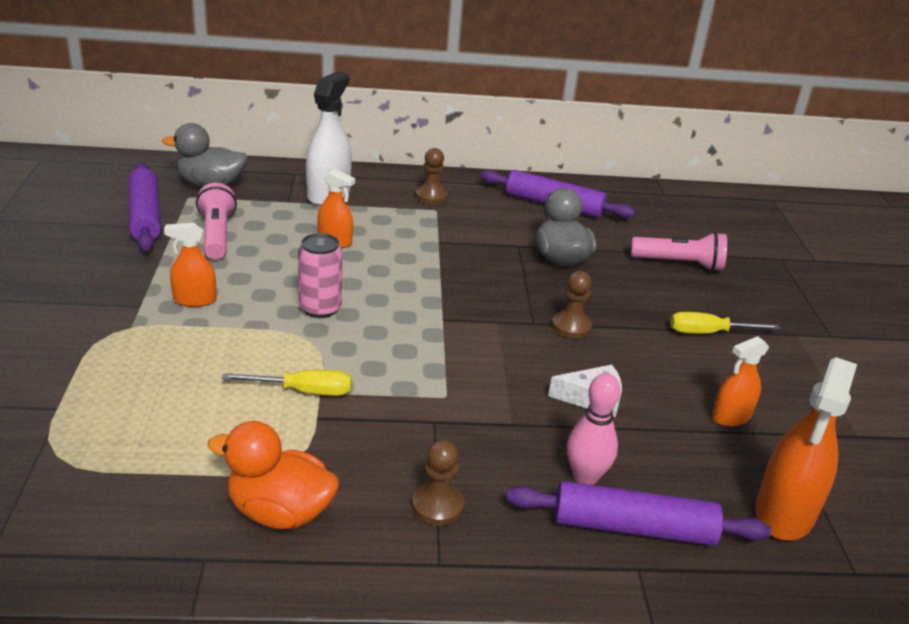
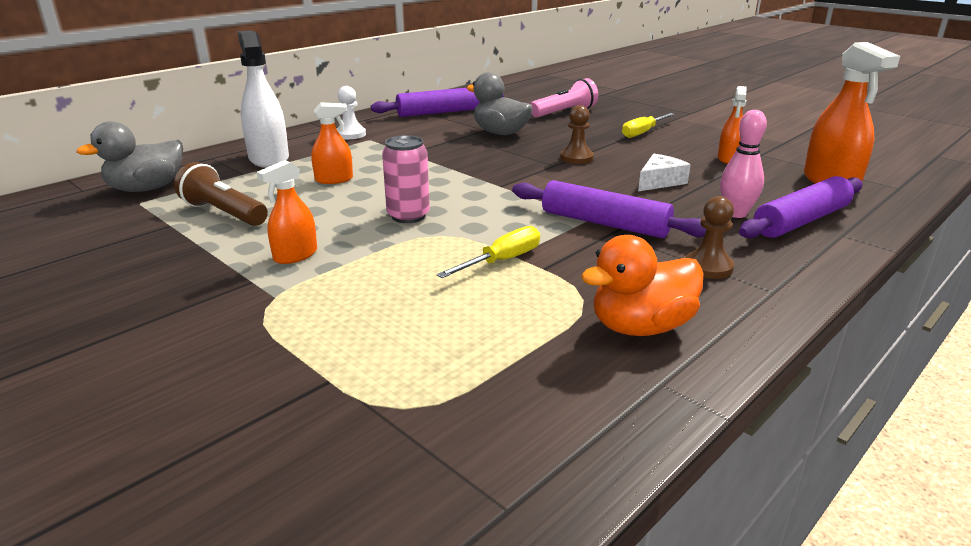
camera: 40 degrees left, 5 degrees down
purple rolling pin [128,163,161,251] -> purple rolling pin moved to [512,180,706,238]
pink flashlight [196,183,237,259] -> brown flashlight [174,162,268,226]
brown pawn [415,148,448,204] -> white pawn [337,86,366,139]

